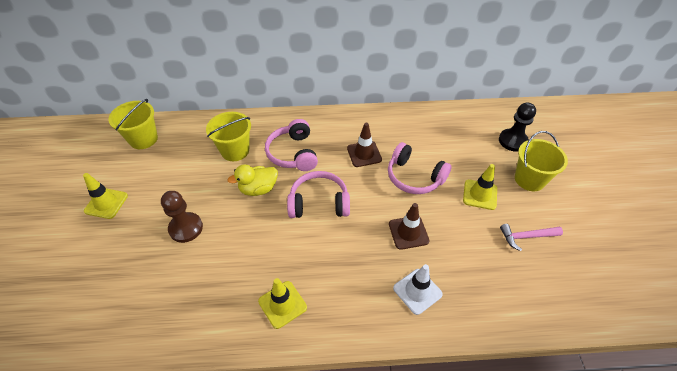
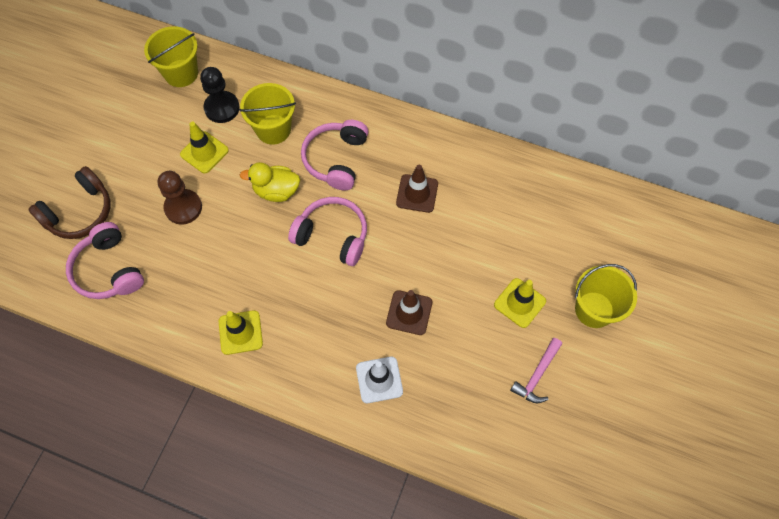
camera: 25 degrees right, 15 degrees up
yellow traffic cone [83,173,128,219] -> yellow traffic cone moved to [180,122,229,173]
pink headphones [388,142,452,194] -> pink headphones moved to [66,222,144,299]
black pawn [499,103,536,152] -> black pawn moved to [200,67,240,123]
pink hammer [500,224,563,251] -> pink hammer turned 75 degrees counterclockwise [510,338,562,403]
none -> brown headphones [28,166,110,239]

